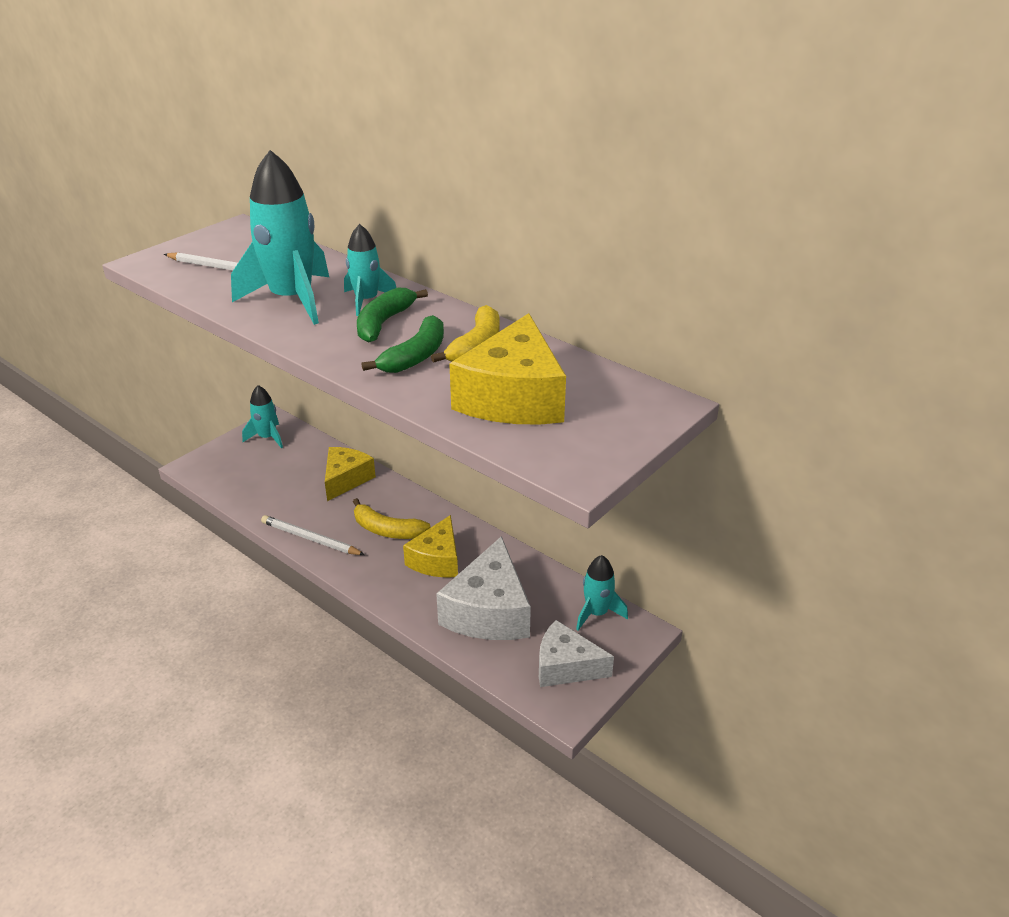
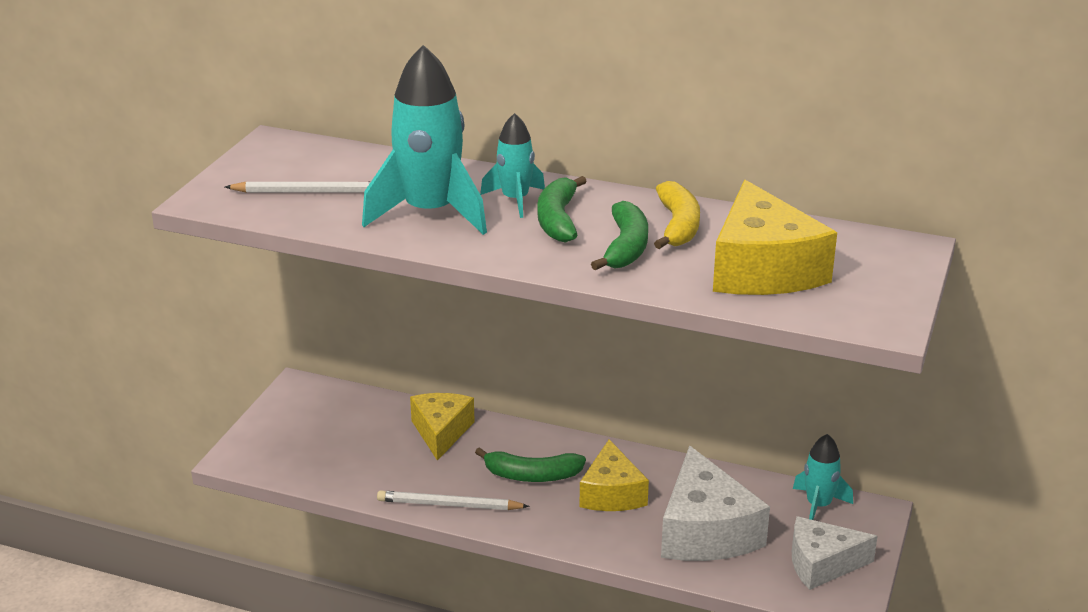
camera: 20 degrees left, 5 degrees down
turquoise rocket [242,385,283,448] -> none
yellow banana [353,498,431,539] -> green banana [475,447,586,482]

